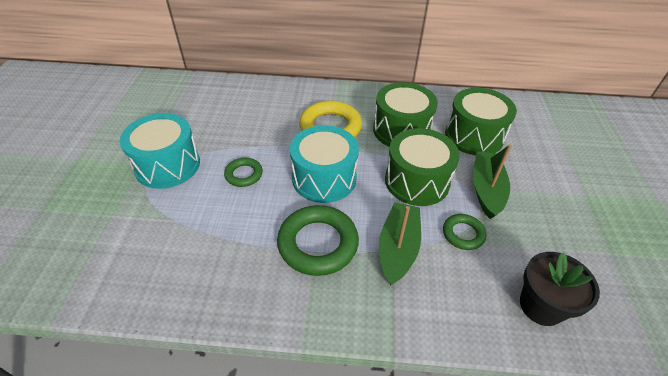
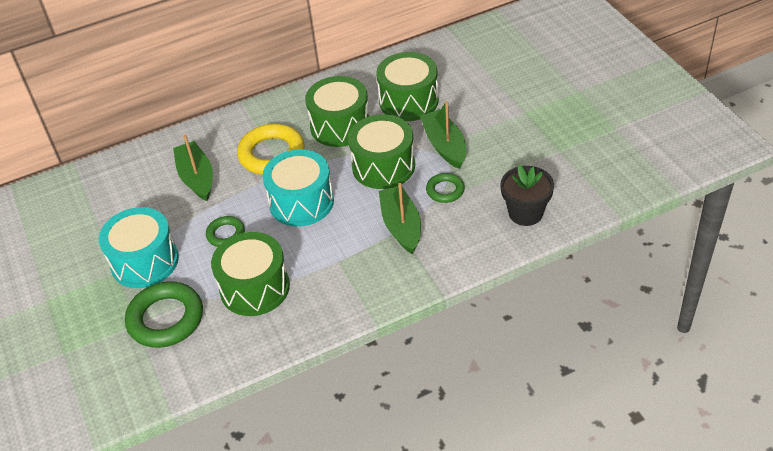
camera: 25 degrees left, 0 degrees up
green ring [277,205,359,276] -> green ring moved to [125,281,203,348]
none -> green boat [173,135,213,201]
none -> green drum [211,232,290,316]

